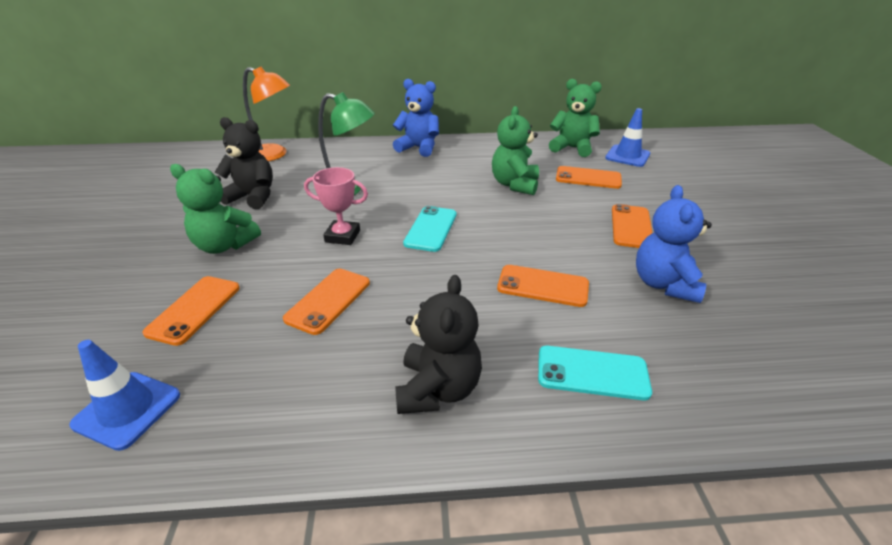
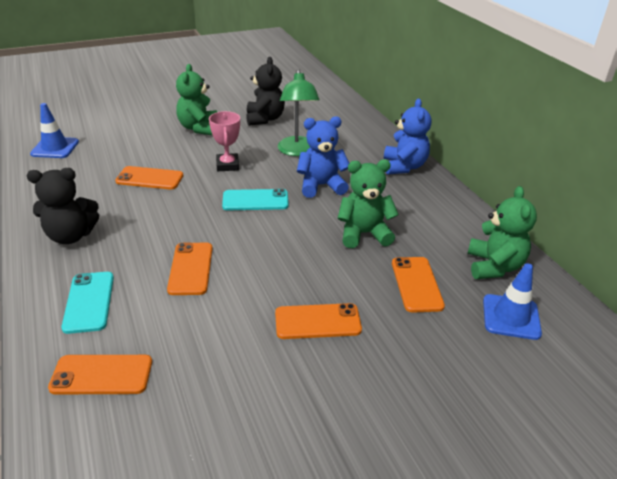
camera: 70 degrees right, 0 degrees up
orange phone [142,276,240,346] -> orange phone moved to [48,355,152,394]
orange lamp [243,67,290,161] -> none
blue teddy bear [636,185,712,303] -> blue teddy bear moved to [297,116,349,198]

